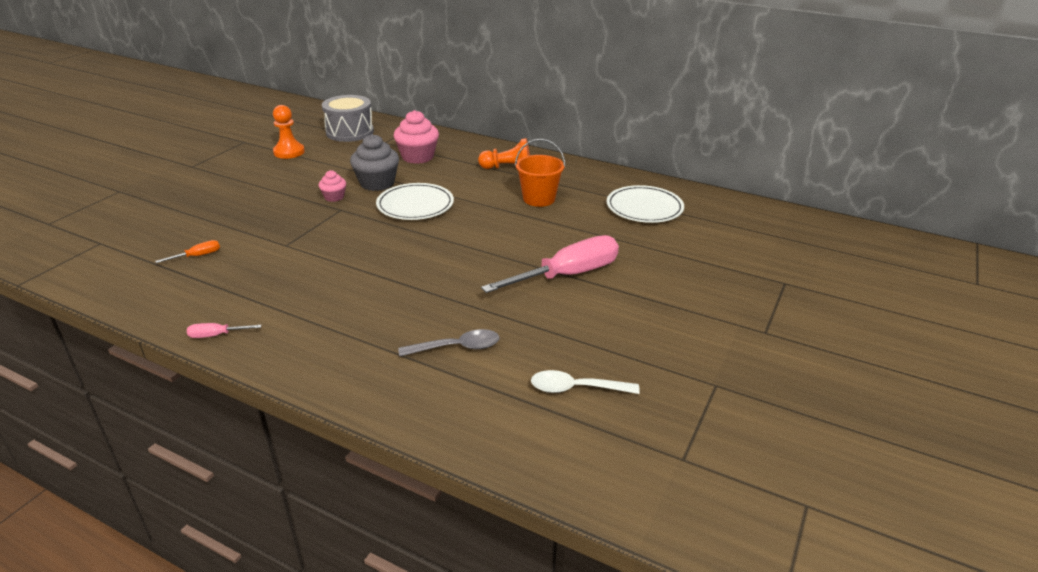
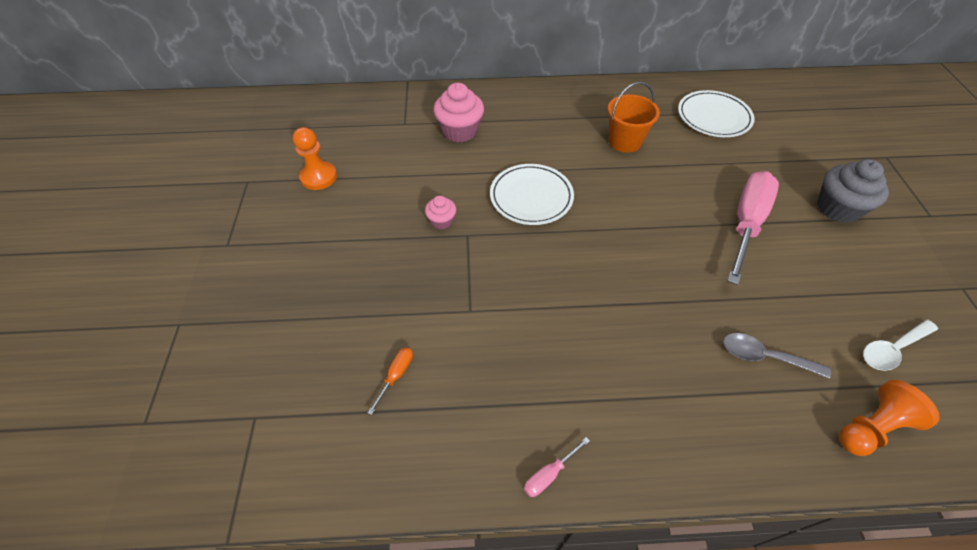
camera: 30 degrees left, 20 degrees up
grey drum [322,95,374,142] -> none
grey cupcake [350,134,399,191] -> grey cupcake moved to [817,159,889,223]
grey spoon [398,329,500,357] -> grey spoon turned 120 degrees counterclockwise [723,333,831,379]
orange pawn [478,138,530,169] -> orange pawn moved to [839,380,940,456]

